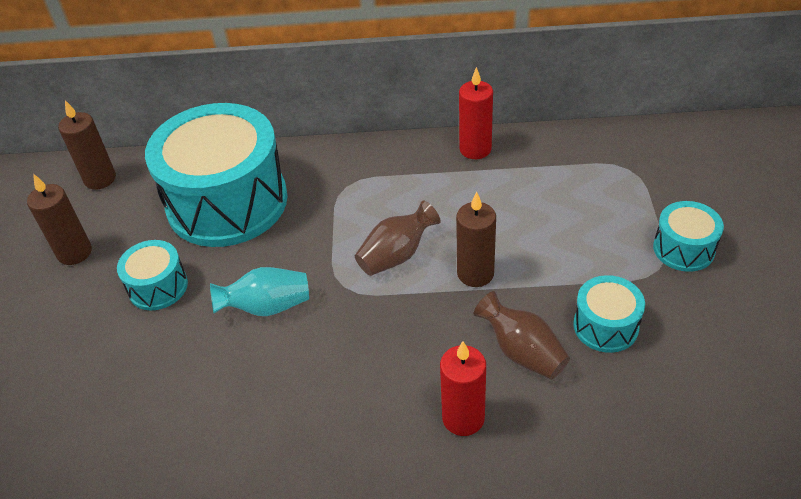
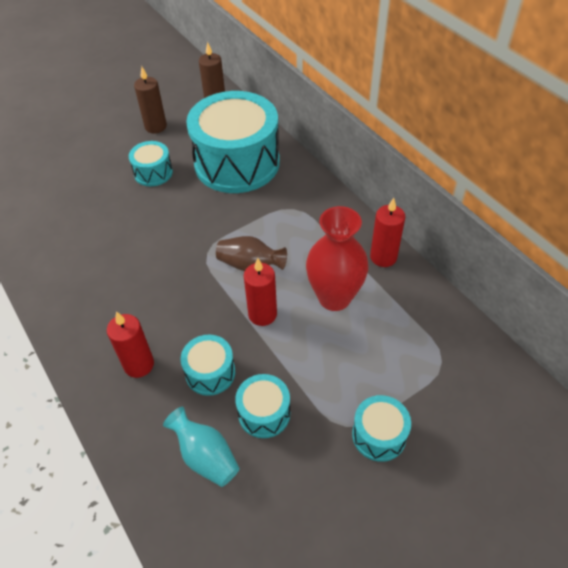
camera: 55 degrees right, 5 degrees up
turquoise vase [210,267,309,316] -> turquoise vase moved to [163,407,240,487]
brown candle [456,191,496,287] -> red candle [244,258,277,326]
brown vase [473,291,570,380] -> turquoise drum [181,335,235,396]
none -> red vase [306,206,368,311]

